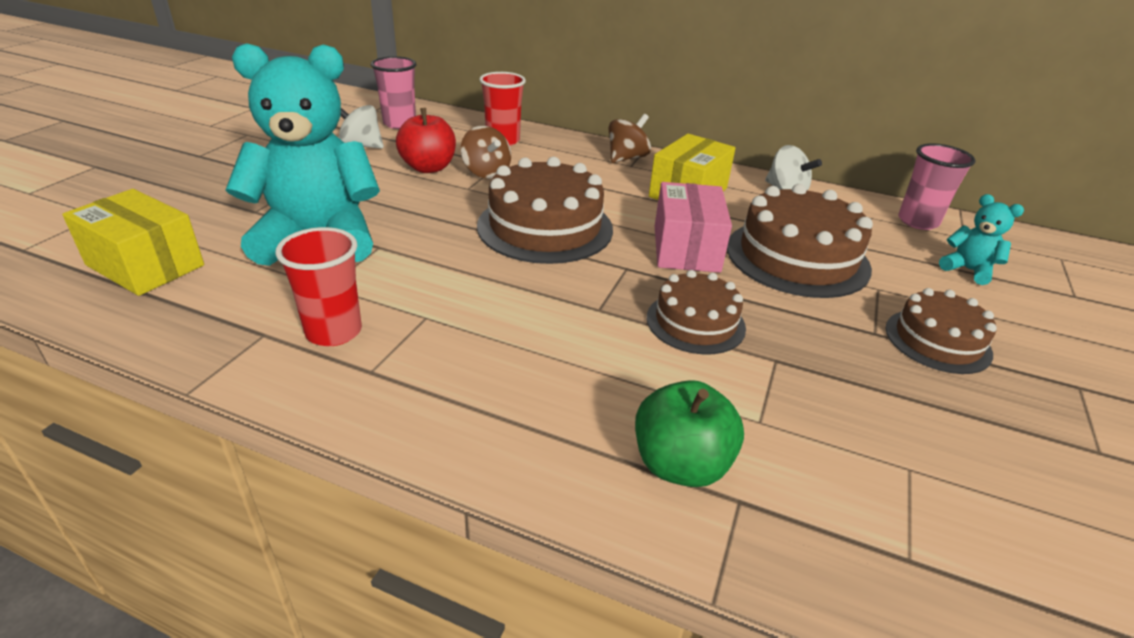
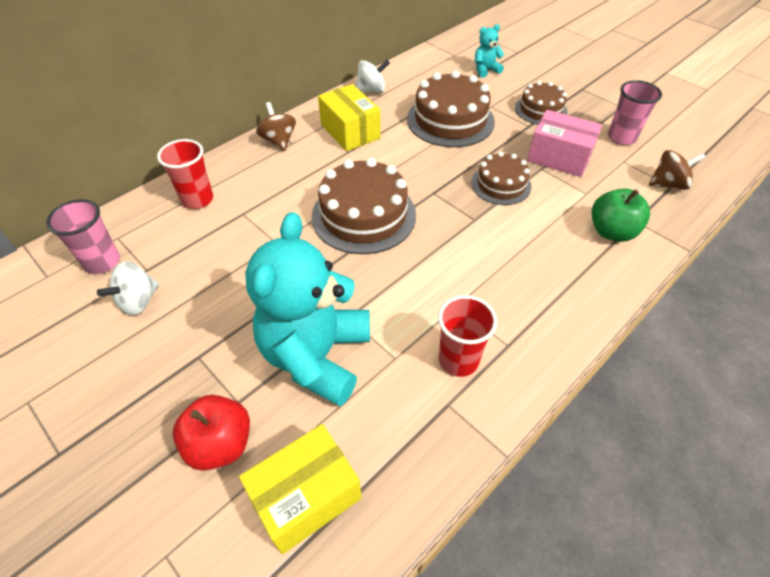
camera: 65 degrees left, 15 degrees up
red apple [396,108,456,173] -> red apple moved to [173,395,250,471]
brown spinning top [461,126,511,179] -> brown spinning top moved to [649,150,706,190]
pink box [655,182,732,273] -> pink box moved to [527,110,602,177]
pink cup [898,143,976,230] -> pink cup moved to [608,80,662,145]

